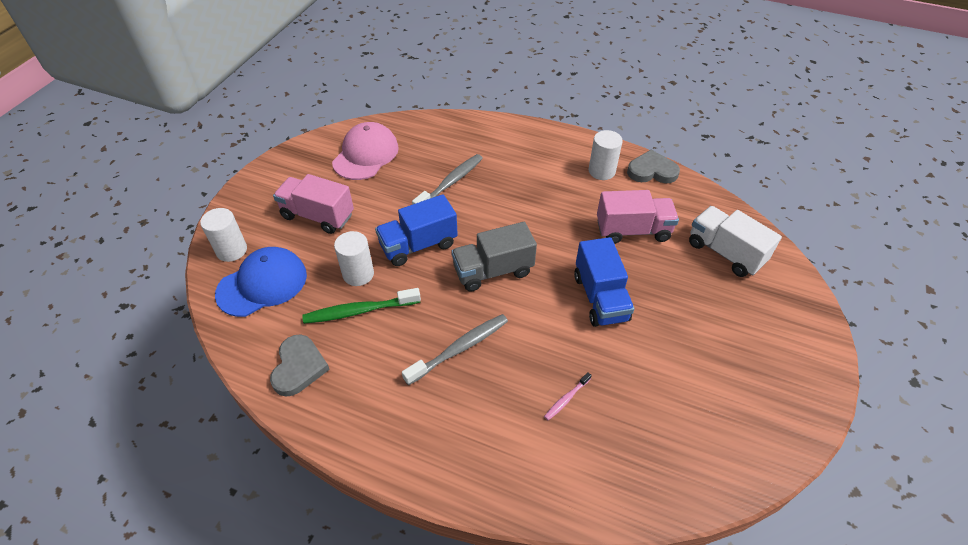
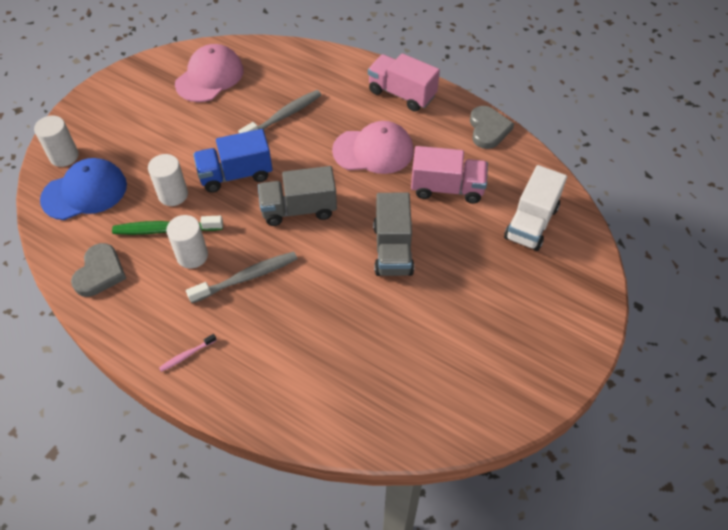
camera: 10 degrees right, 5 degrees up
pink truck [273,174,354,234] -> pink truck moved to [368,53,440,112]
pink toothbrush [544,372,592,420] -> pink toothbrush moved to [159,334,217,372]
blue truck [574,237,634,327] -> grey truck [373,192,414,276]
white cylinder [589,130,623,180] -> white cylinder moved to [166,215,208,269]
grey heart [627,150,680,183] -> grey heart turned 75 degrees clockwise [470,106,514,149]
white truck [689,206,782,277] -> white truck turned 120 degrees counterclockwise [504,165,567,251]
none -> pink cap [332,121,414,174]

